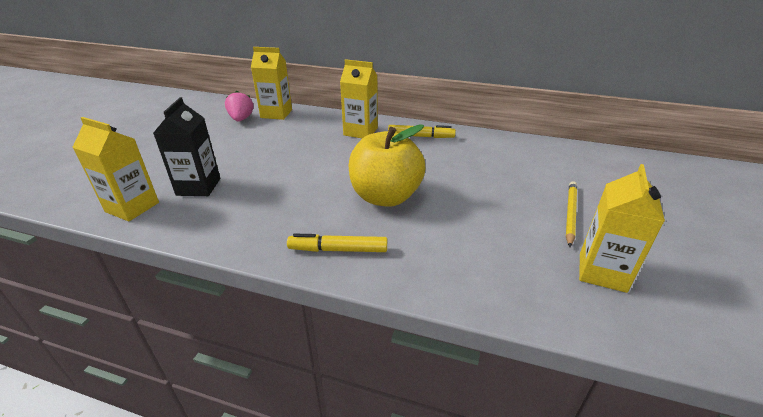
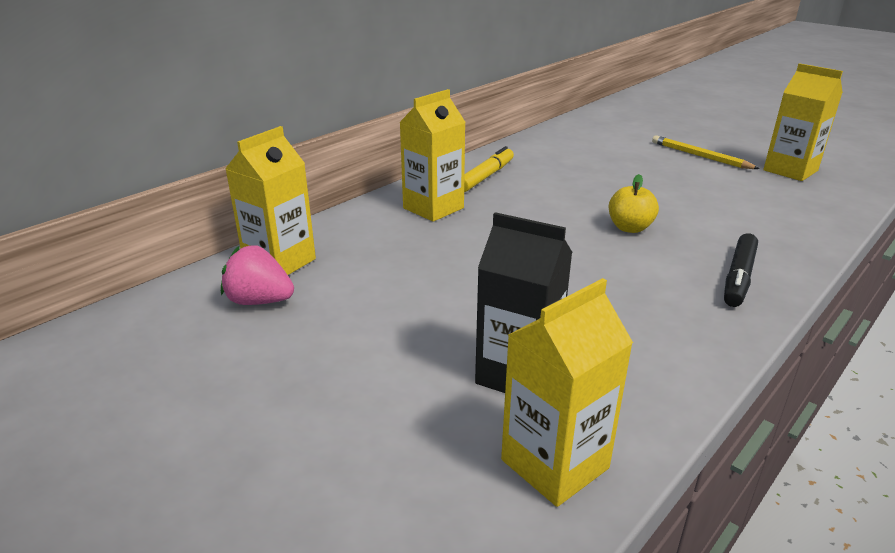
camera: 65 degrees left, 5 degrees down
yellow marker [287,234,387,252] -> black marker [724,233,758,307]
yellow apple [349,124,425,207] -> yellow apple [609,174,659,233], size x0.48

